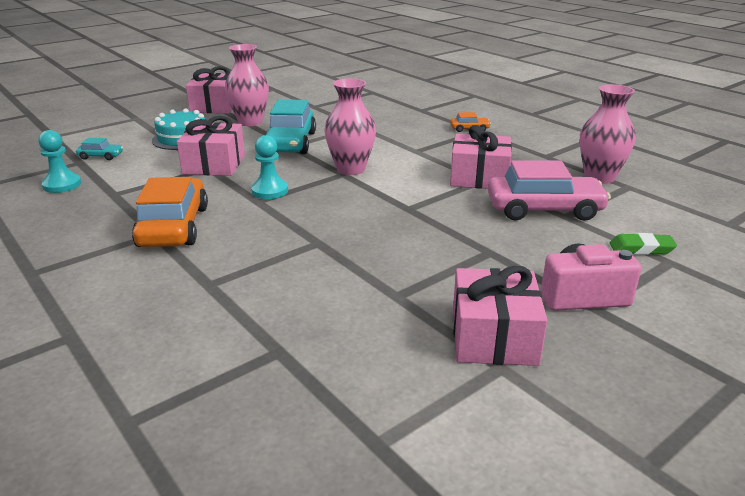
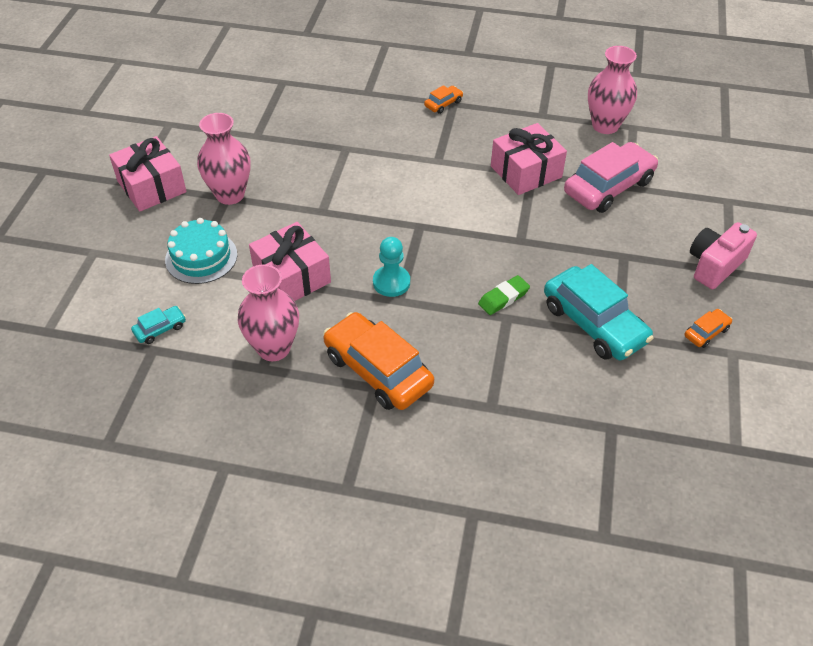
camera: 40 degrees left, 20 degrees up
turquoise pawn [38,130,81,193] -> none
turquoise car [266,99,316,154] -> turquoise car moved to [544,264,654,360]
pink vase [325,78,376,175] -> pink vase moved to [238,264,299,361]
pink gift [453,266,548,366] -> orange car [685,309,732,348]
green eraser [610,233,677,255] -> green eraser moved to [478,275,530,315]

